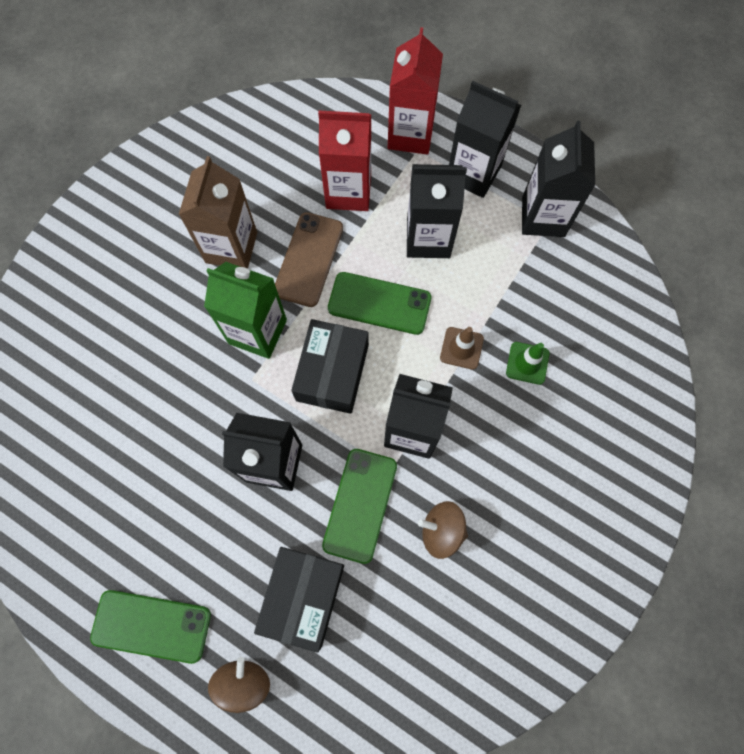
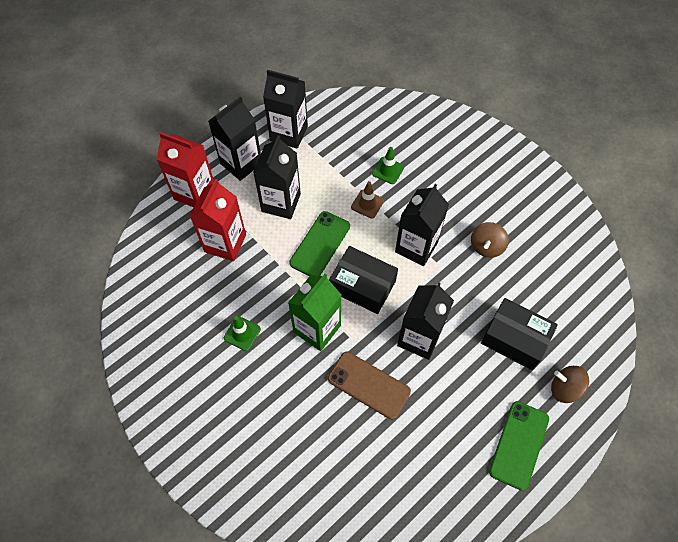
camera: 75 degrees left, 10 degrees down
brown carton [179,156,257,269] -> green traffic cone [224,316,261,351]
brown phone [275,212,343,307] -> brown phone moved to [328,352,411,420]
green phone [322,449,397,564] -> none

